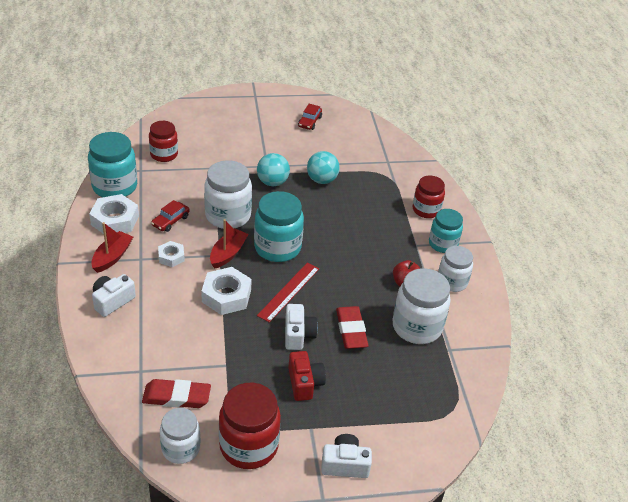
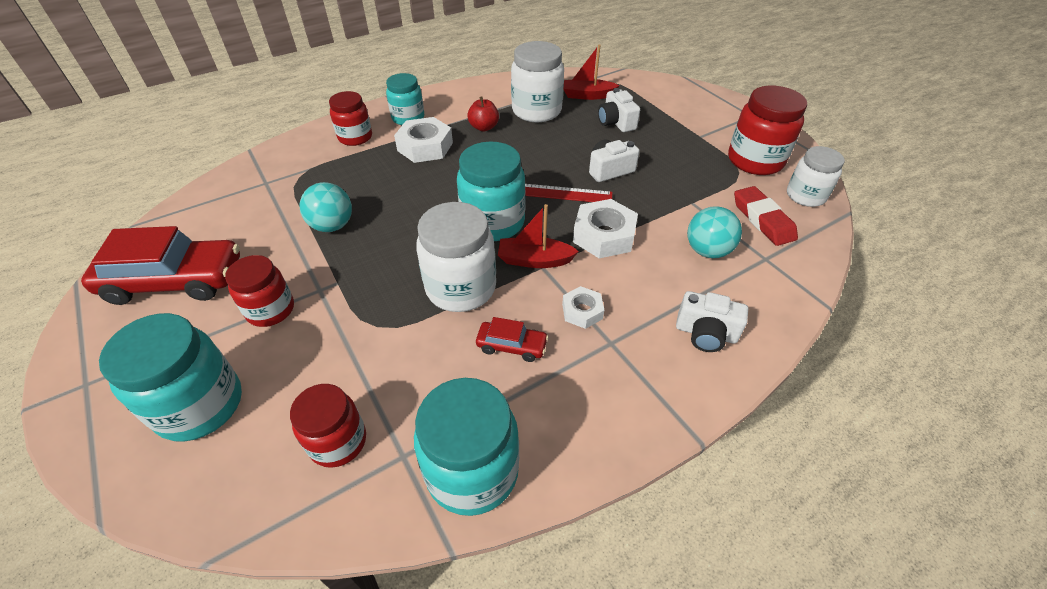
camera: 110 degrees left, 5 degrees up
white nut [89,194,139,234] -> white nut moved to [394,117,453,163]
red boat [91,222,133,273] -> red boat moved to [563,44,620,100]
turquoise ball [257,153,290,186] -> turquoise ball moved to [687,206,742,258]
red camera [288,351,326,401] -> none
red car [298,104,322,130] -> red car [81,226,240,305], size x2.14
white camera [321,434,372,478] -> white camera moved to [598,88,640,132]
red eraser [336,306,369,349] -> none
white jar [438,246,473,292] -> none
none -> turquoise jar [99,313,242,442]
none -> red jar [225,255,294,327]

